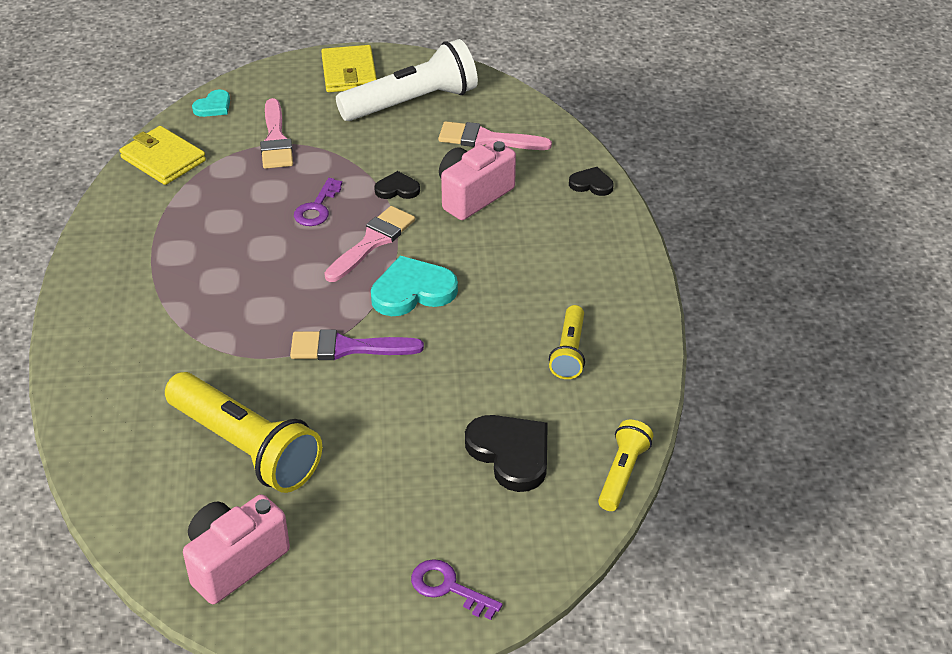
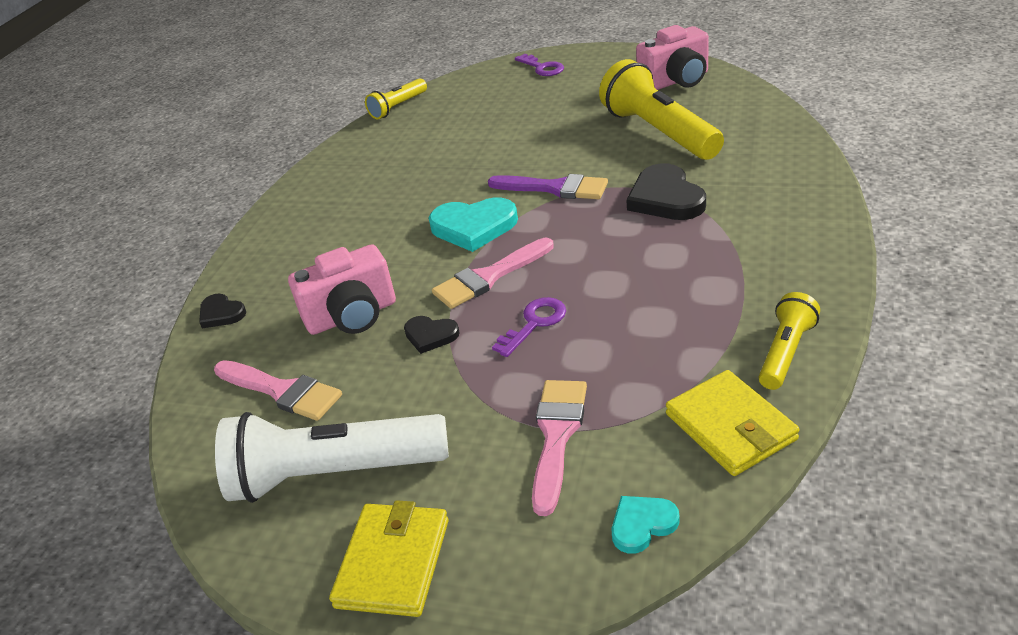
camera: 155 degrees left, 5 degrees down
black heart [465,415,548,492] -> black heart moved to [626,163,706,220]
yellow flashlight [549,305,585,379] -> yellow flashlight moved to [759,292,820,390]

